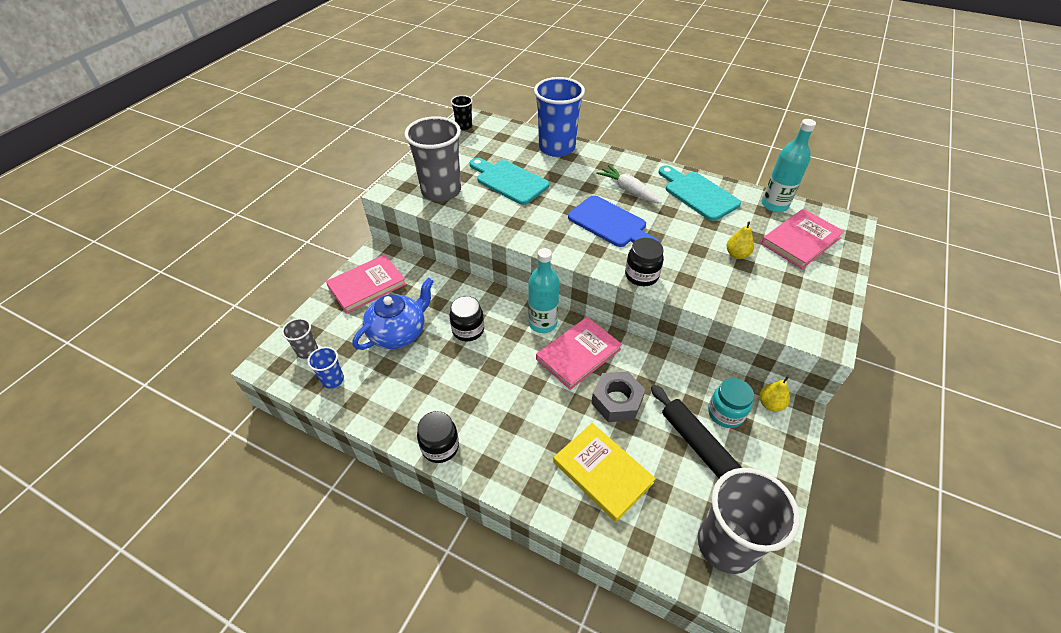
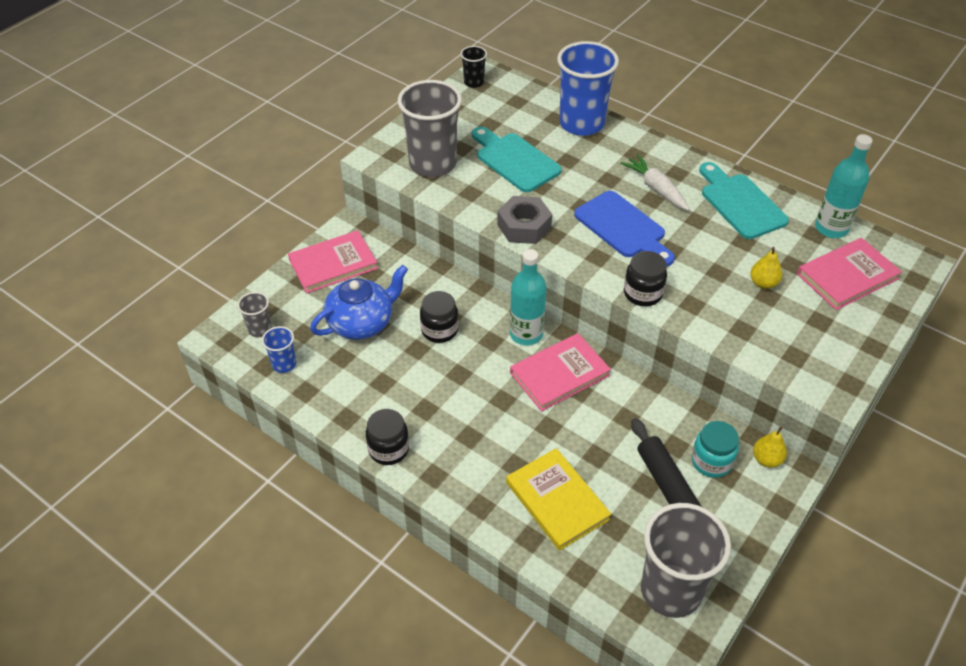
camera: 10 degrees right, 0 degrees up
grey nut [591,371,646,422] -> grey nut moved to [497,196,552,244]

